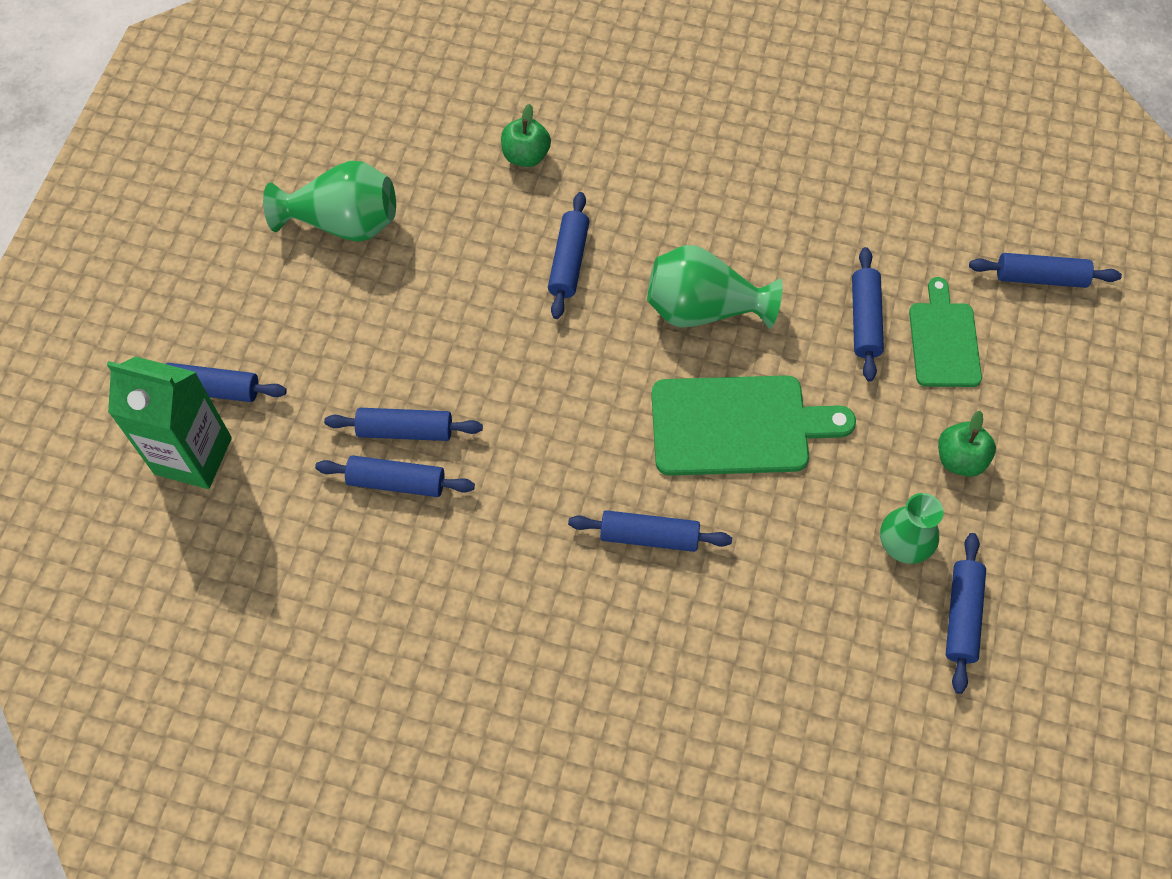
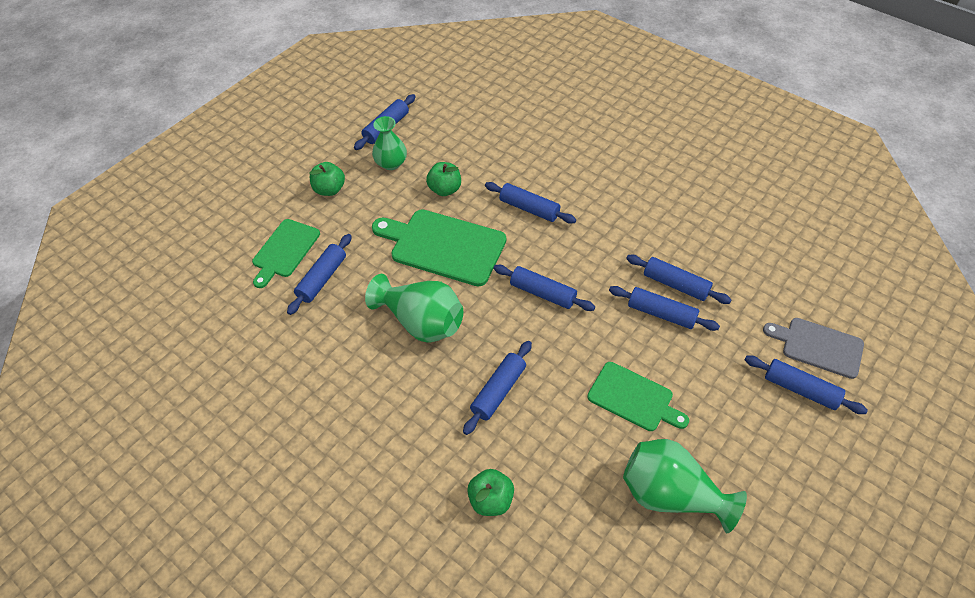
camera: 155 degrees left, 10 degrees down
green carton [107,356,232,489] -> grey cutting board [763,318,864,379]
blue rolling pin [969,253,1122,288] -> blue rolling pin moved to [493,265,595,311]
none -> green apple [426,162,461,196]
none -> green cutting board [587,362,689,431]

